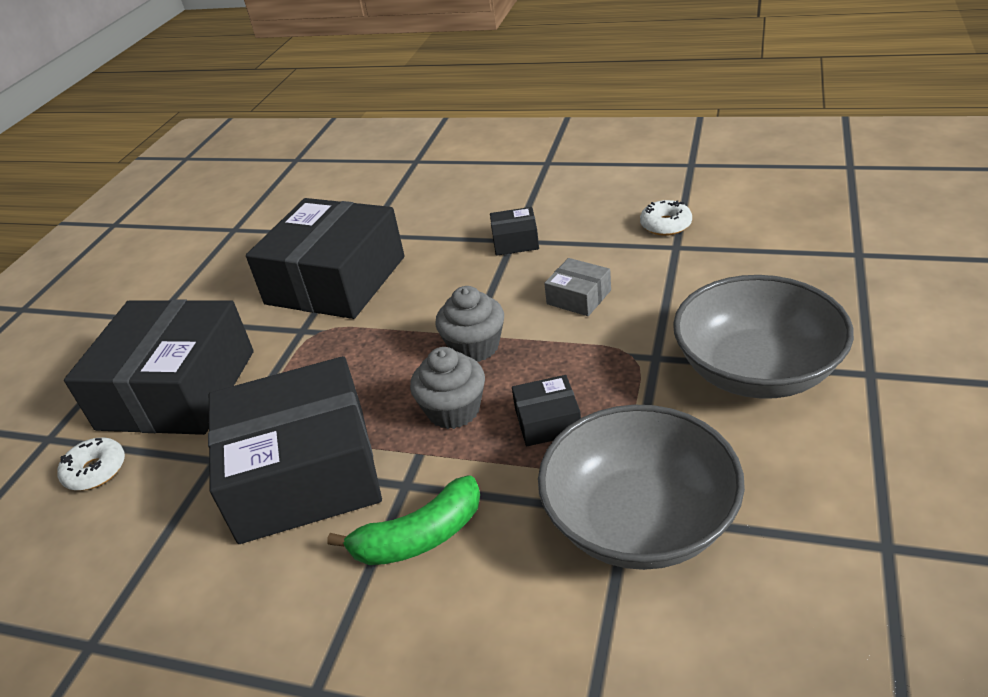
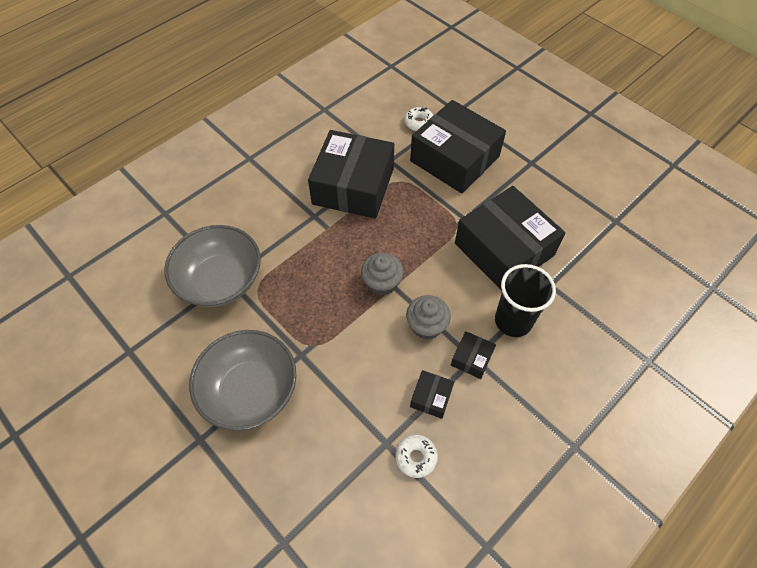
camera: 115 degrees right, 20 degrees up
green banana [327,475,480,565] -> none
grey cupcake [410,347,485,429] -> grey cupcake moved to [406,295,451,340]
black box [512,375,581,446] -> black box moved to [410,370,454,419]
grey box [544,258,611,316] -> none
none -> black cup [495,264,556,337]

